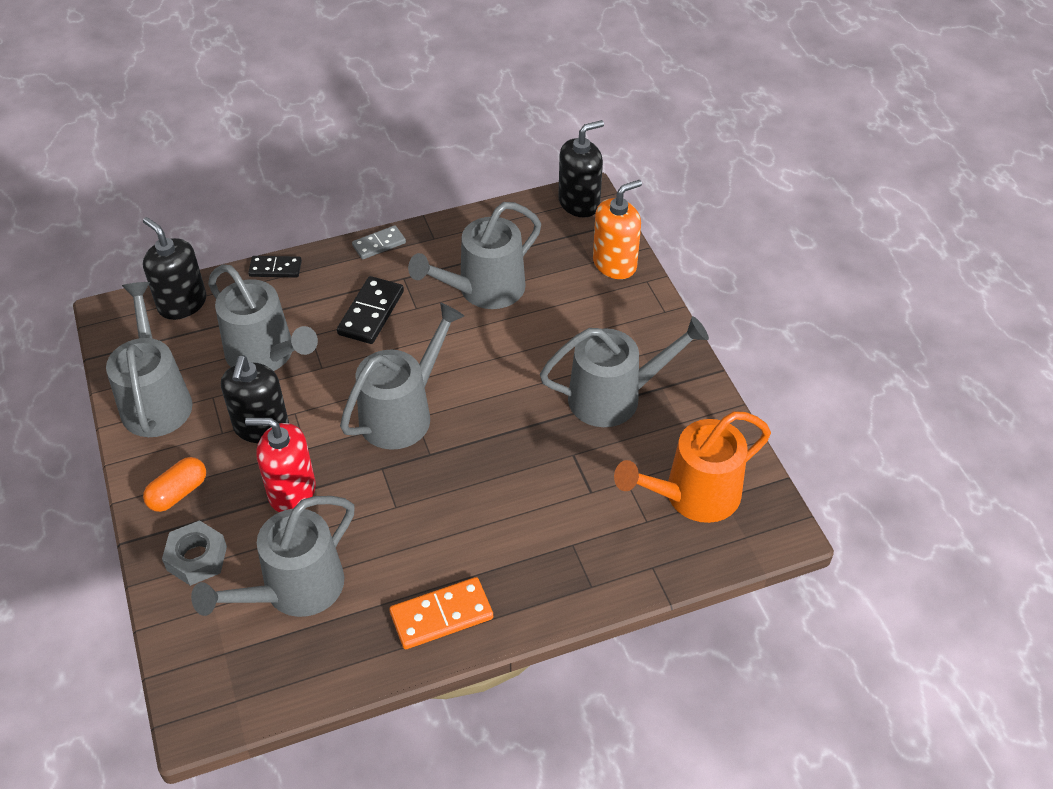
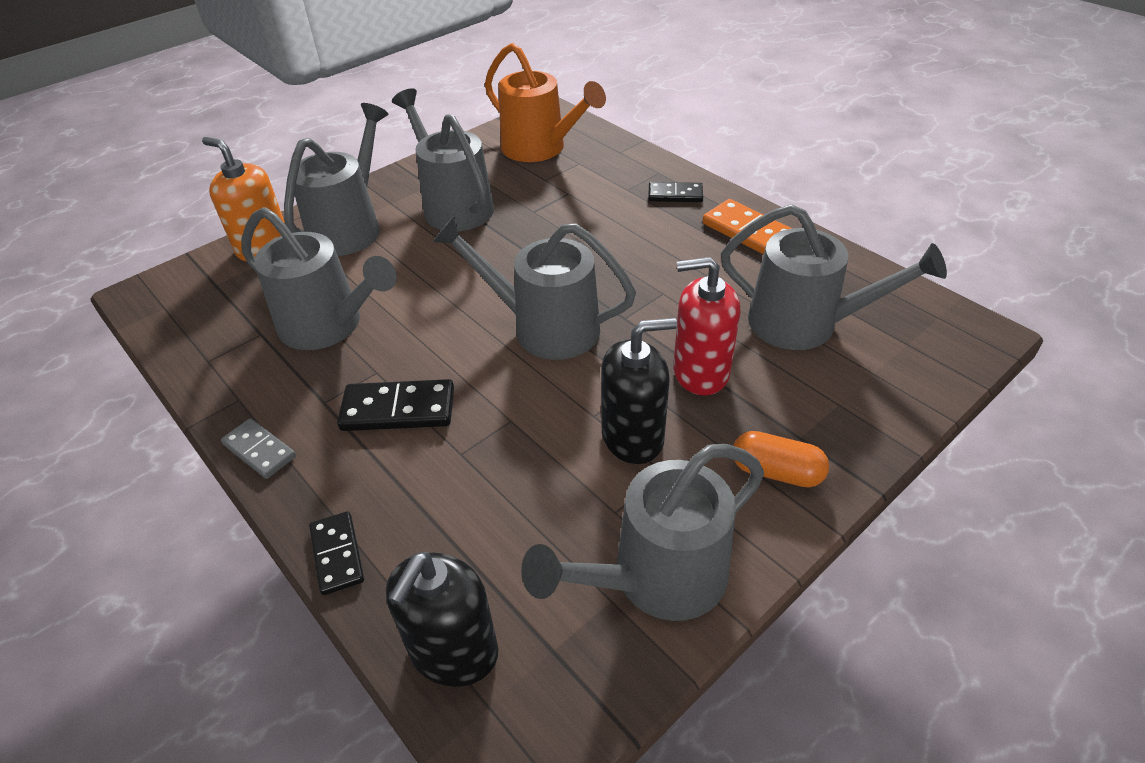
camera: 110 degrees left, 5 degrees down
grey nut [162,520,227,586] -> none
grey watering can [208,264,318,371] -> grey watering can moved to [284,103,388,256]
red soap dispenser [245,418,316,512] -> red soap dispenser turned 105 degrees clockwise [673,257,740,395]
black soap dispenser [558,120,604,218] -> none
none -> black domino [648,182,703,202]

